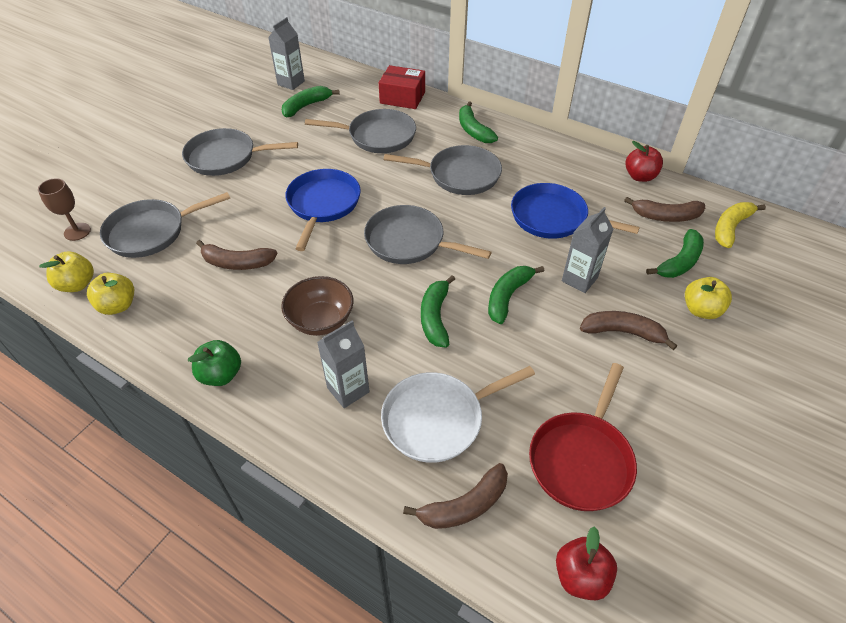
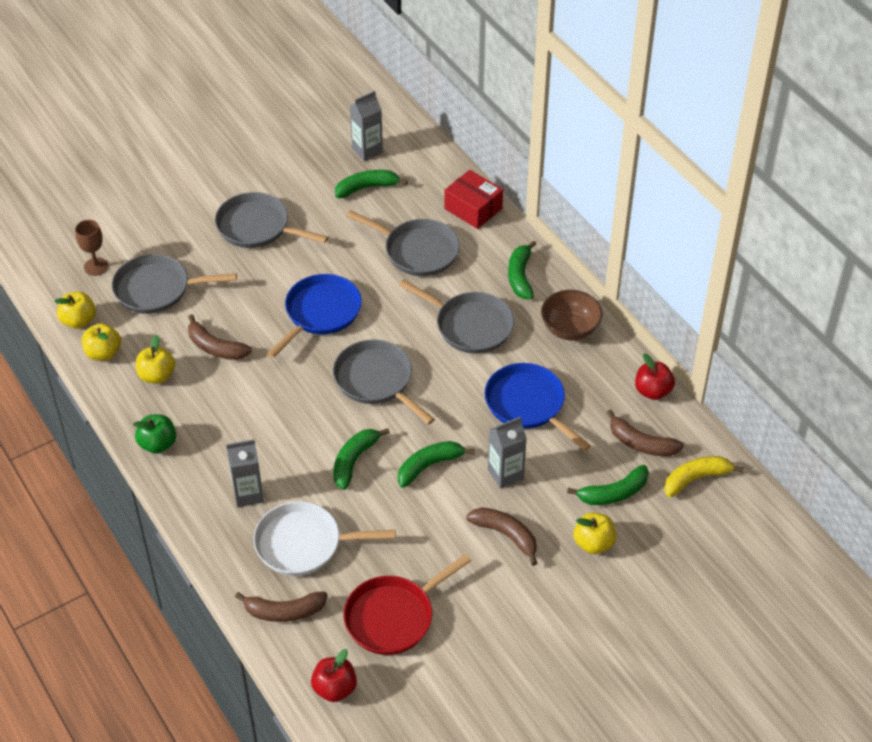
camera: 25 degrees right, 0 degrees up
brown bowl [281,276,353,336] -> brown bowl moved to [541,290,603,340]
none -> yellow apple [136,335,175,384]

